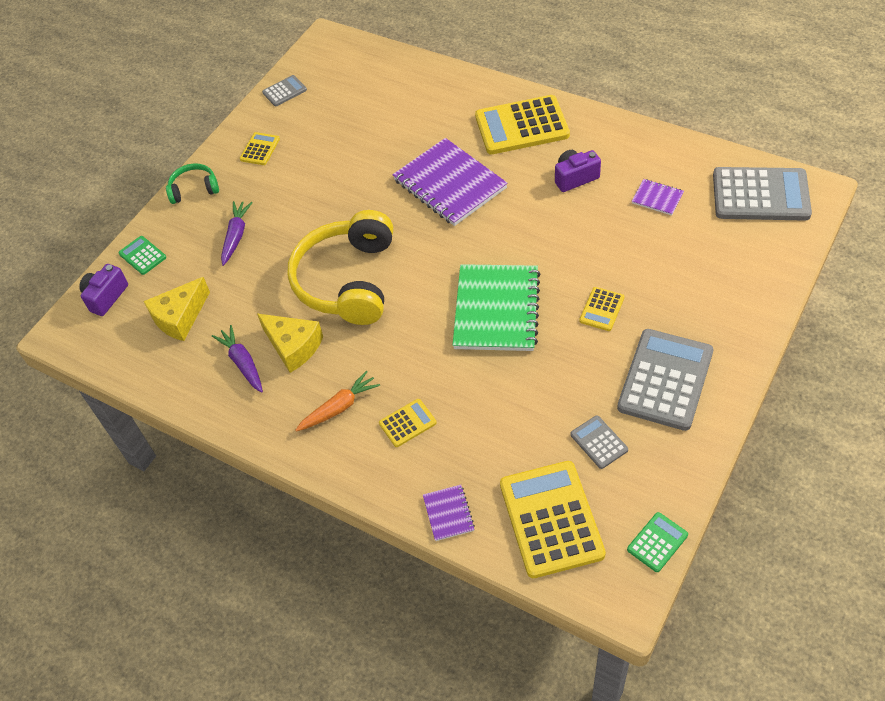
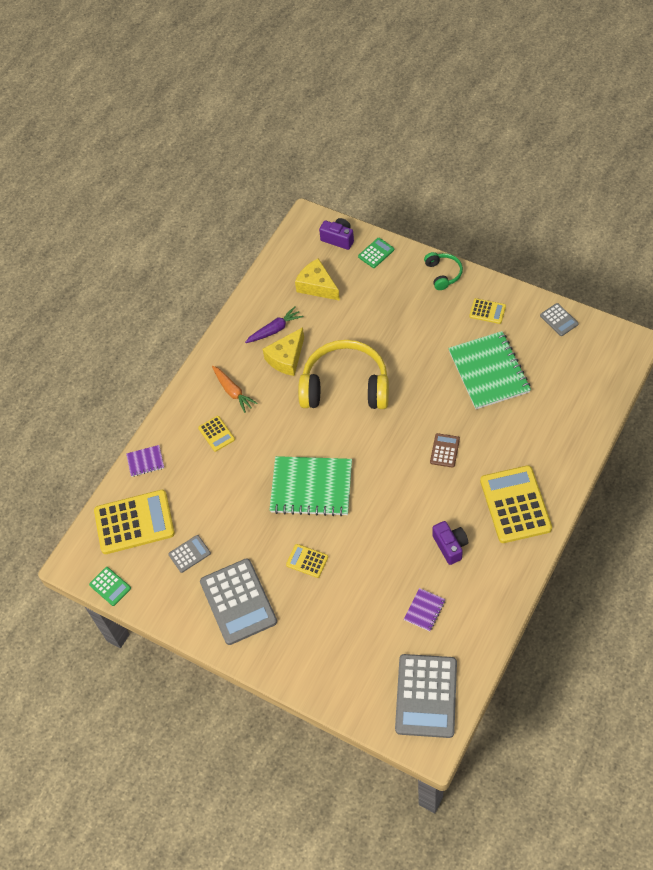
camera: 90 degrees right, 5 degrees up
purple carrot [221,201,253,266] -> none
purple notebook [393,138,508,226] -> brown calculator [430,433,460,468]
grey calculator [617,329,714,431] -> grey calculator turned 45 degrees clockwise [200,558,277,645]
none -> green notebook [448,331,531,409]

